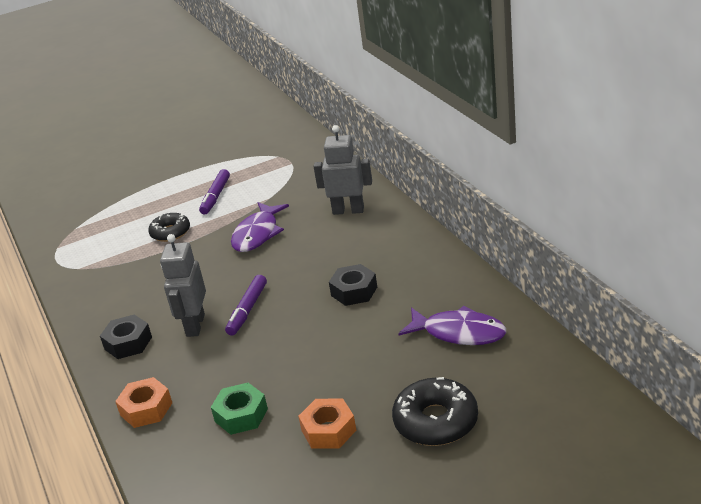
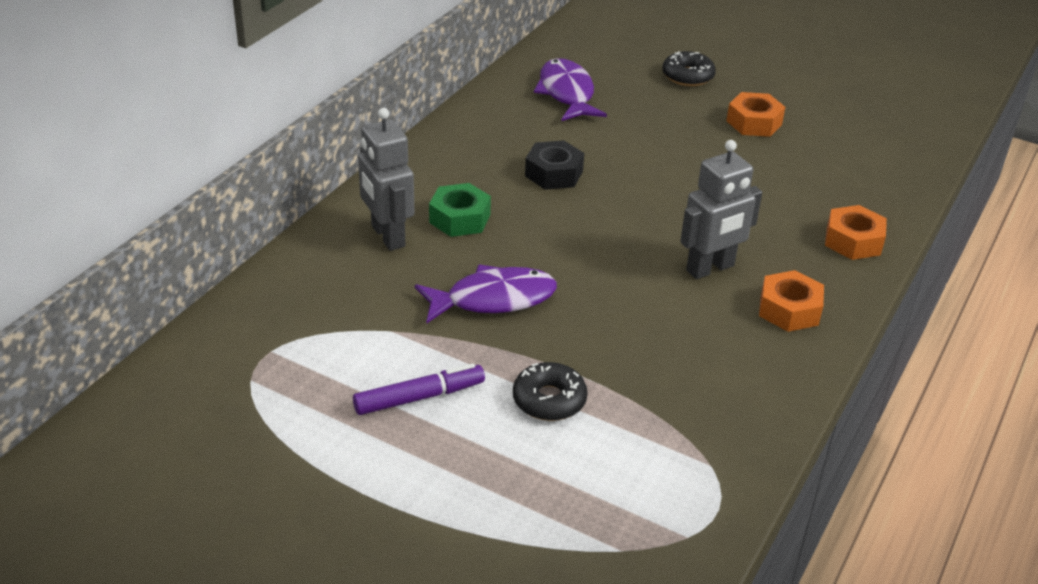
camera: 130 degrees left, 5 degrees up
black nut [100,315,152,359] -> orange nut [759,270,824,332]
green nut [211,383,268,435] -> green nut moved to [429,183,491,237]
purple marker [225,275,267,336] -> none
black donut [392,377,478,446] -> black donut [662,51,716,86], size x0.66

